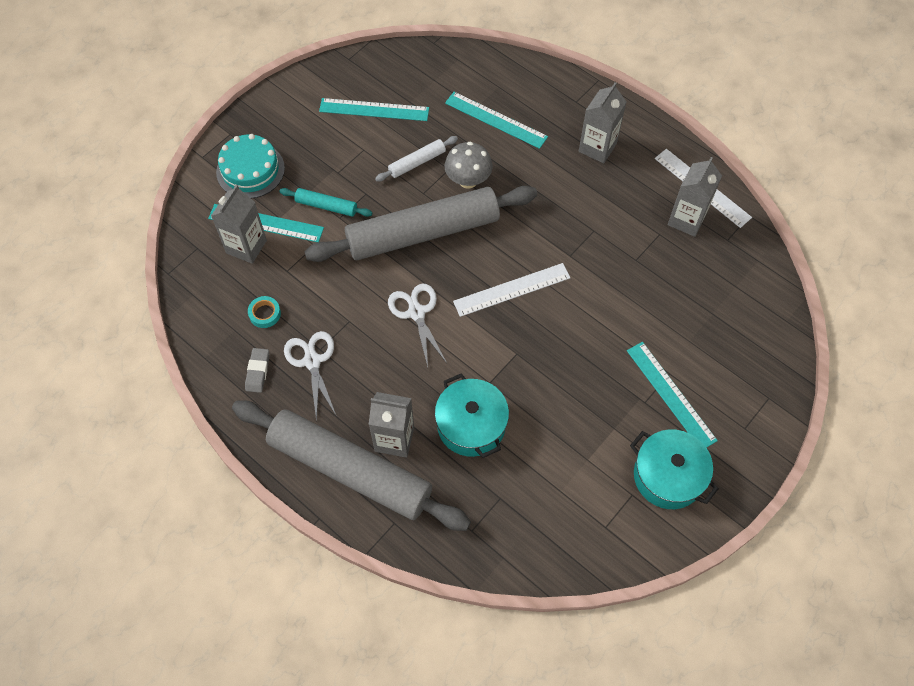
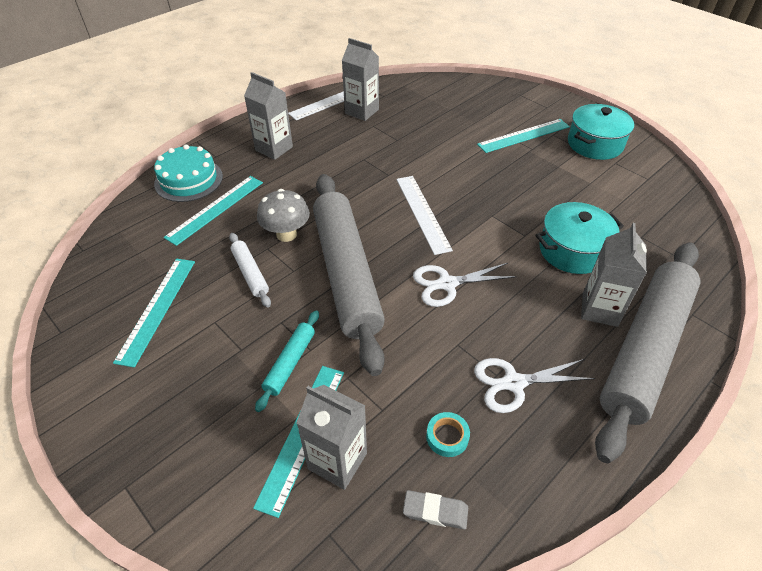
camera: 85 degrees left, 15 degrees down
turquoise cake [216,134,285,199] -> turquoise cake moved to [154,144,223,202]
grey eraser [245,348,269,393] -> grey eraser moved to [403,490,468,530]

